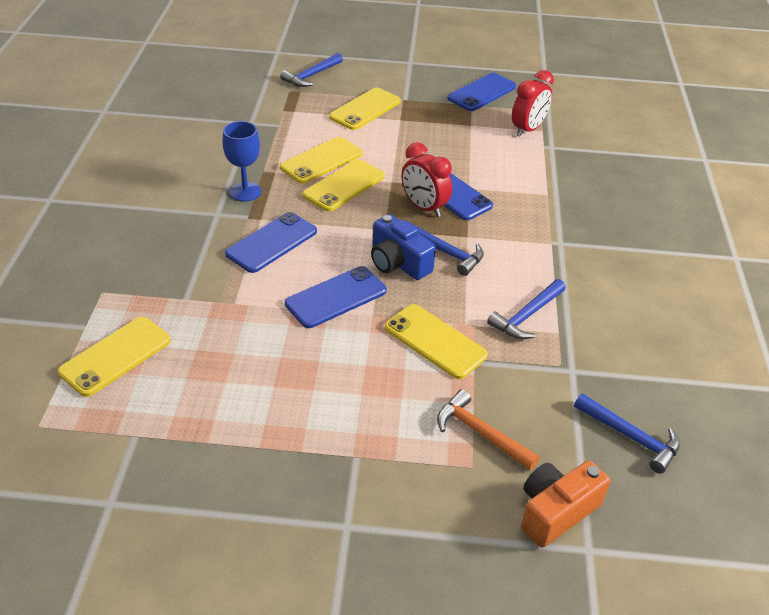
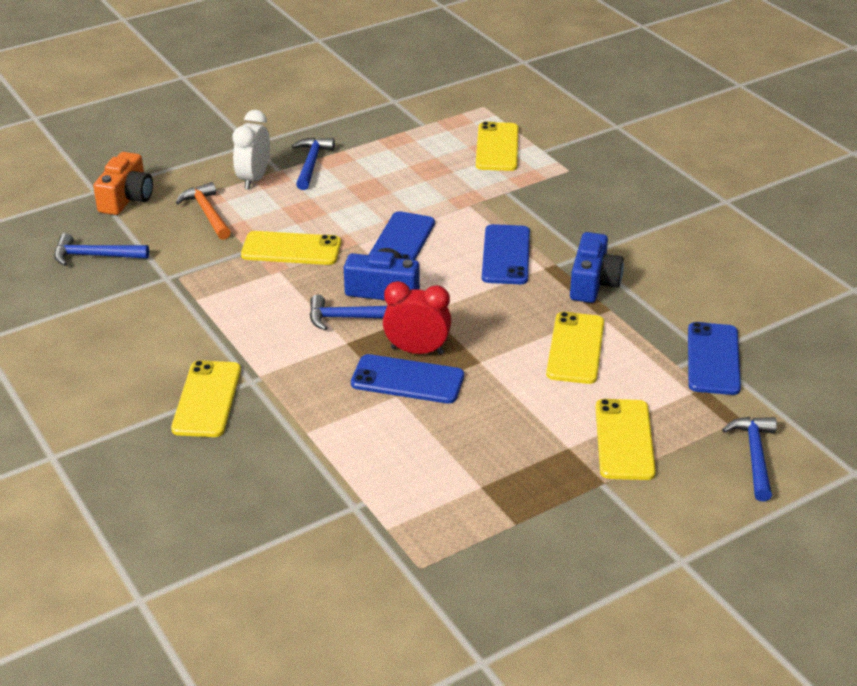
camera: 145 degrees right, 5 degrees down
blue goblet [223,121,261,202] -> blue camera [570,232,624,303]
yellow phone [303,159,385,212] -> yellow phone moved to [171,360,241,437]
orange hammer [437,389,540,470] -> orange hammer turned 120 degrees counterclockwise [175,182,231,240]
blue phone [447,73,517,111] -> blue phone moved to [688,322,741,395]
blue hammer [487,279,566,339] -> blue hammer moved to [292,137,335,190]
red clock [512,70,554,137] -> none
none -> white clock [232,110,270,190]

